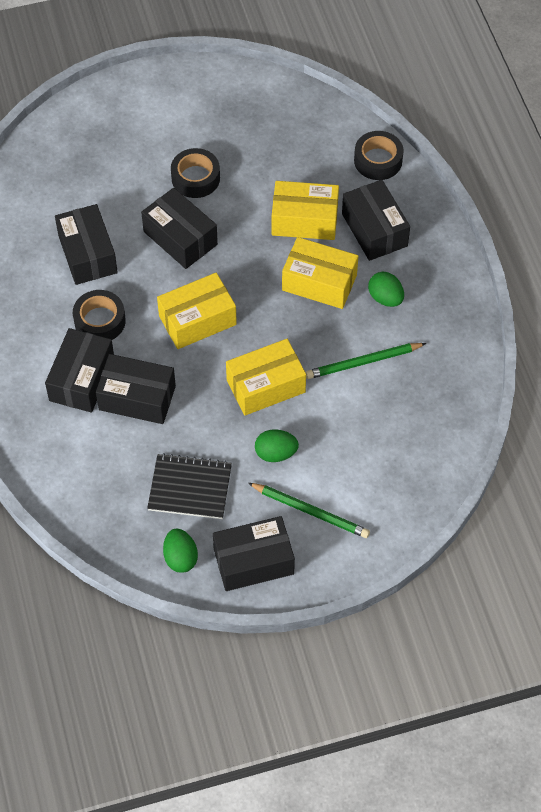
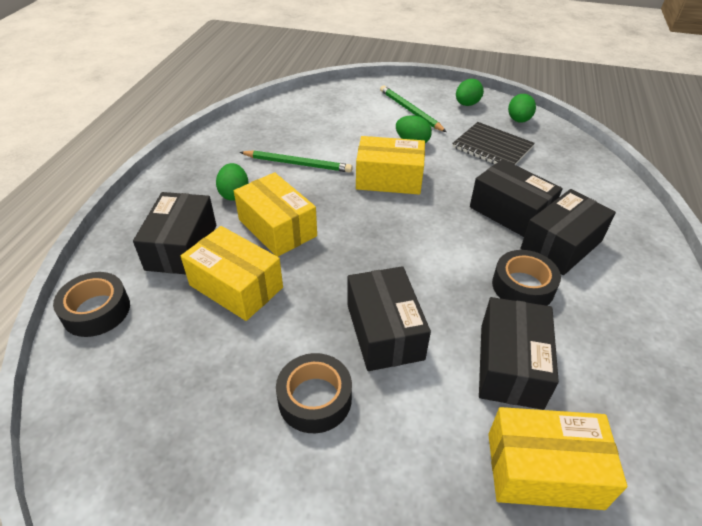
camera: 150 degrees left, 15 degrees down
yellow box [157,273,237,349] -> yellow box moved to [488,407,627,510]
black box [213,516,295,591] -> green egg [456,79,484,106]

